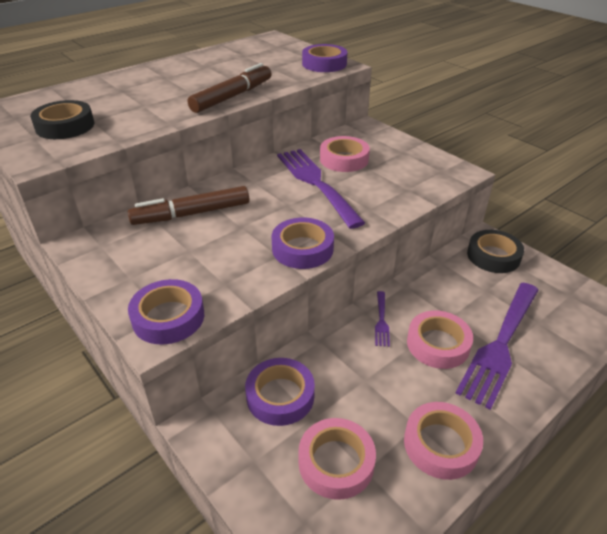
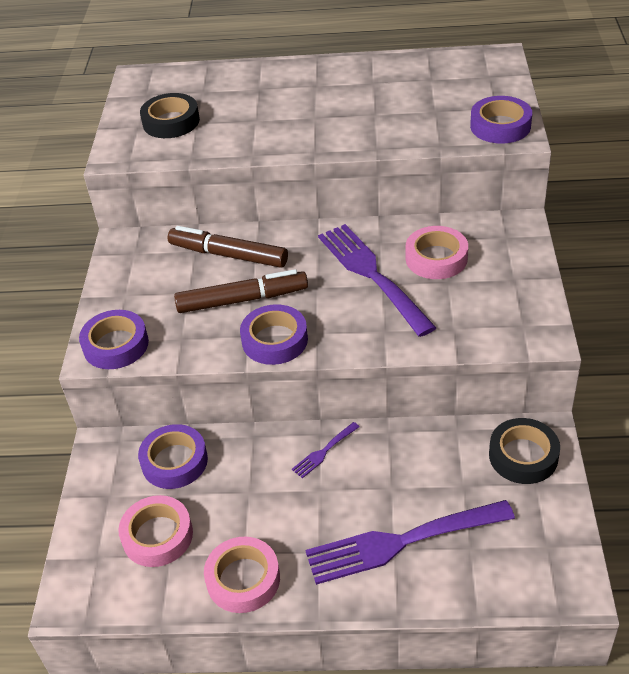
camera: 45 degrees right, 5 degrees up
brown marker [188,63,272,113] -> brown marker moved to [174,269,308,313]
purple fork [277,149,365,229] -> purple fork turned 45 degrees counterclockwise [318,224,436,337]
pink tape [407,310,473,369] -> none

